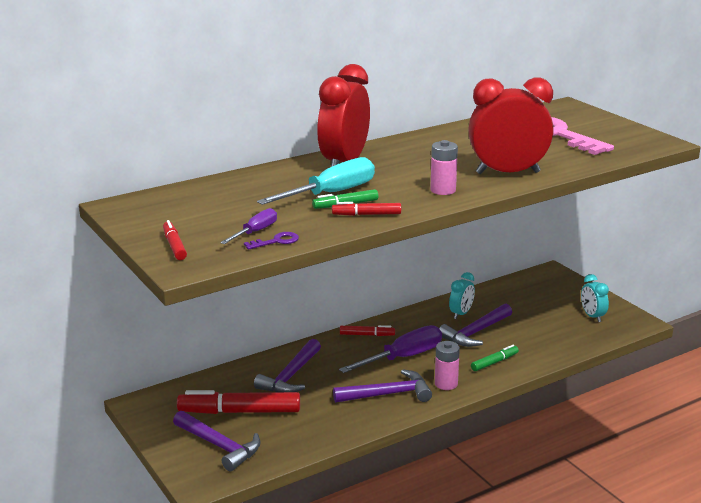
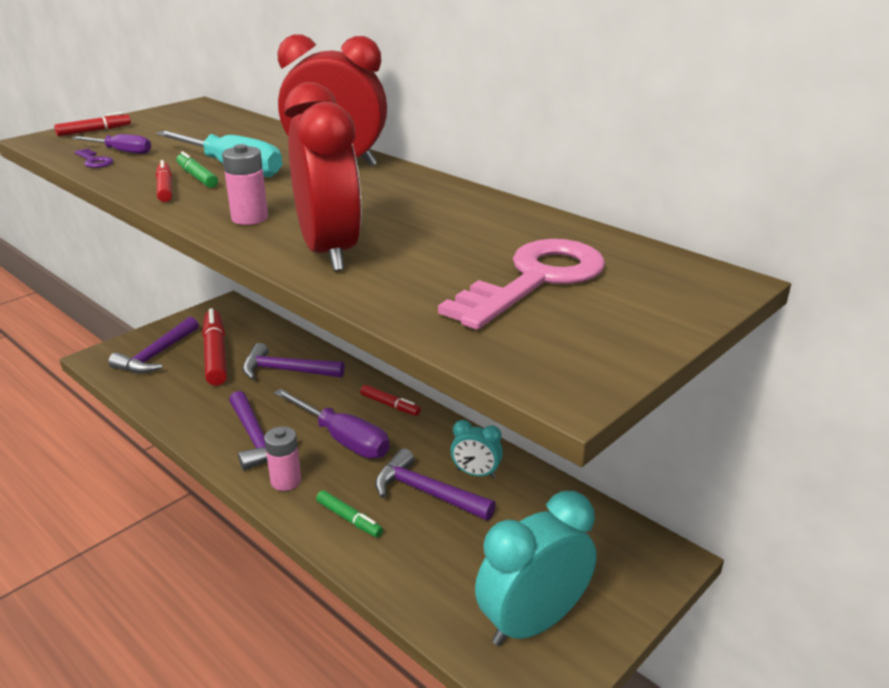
camera: 75 degrees right, 5 degrees up
red marker [340,325,395,336] -> red marker turned 45 degrees counterclockwise [360,385,421,416]
turquoise clock [581,274,609,322] -> turquoise clock [475,491,597,646], size x1.97

